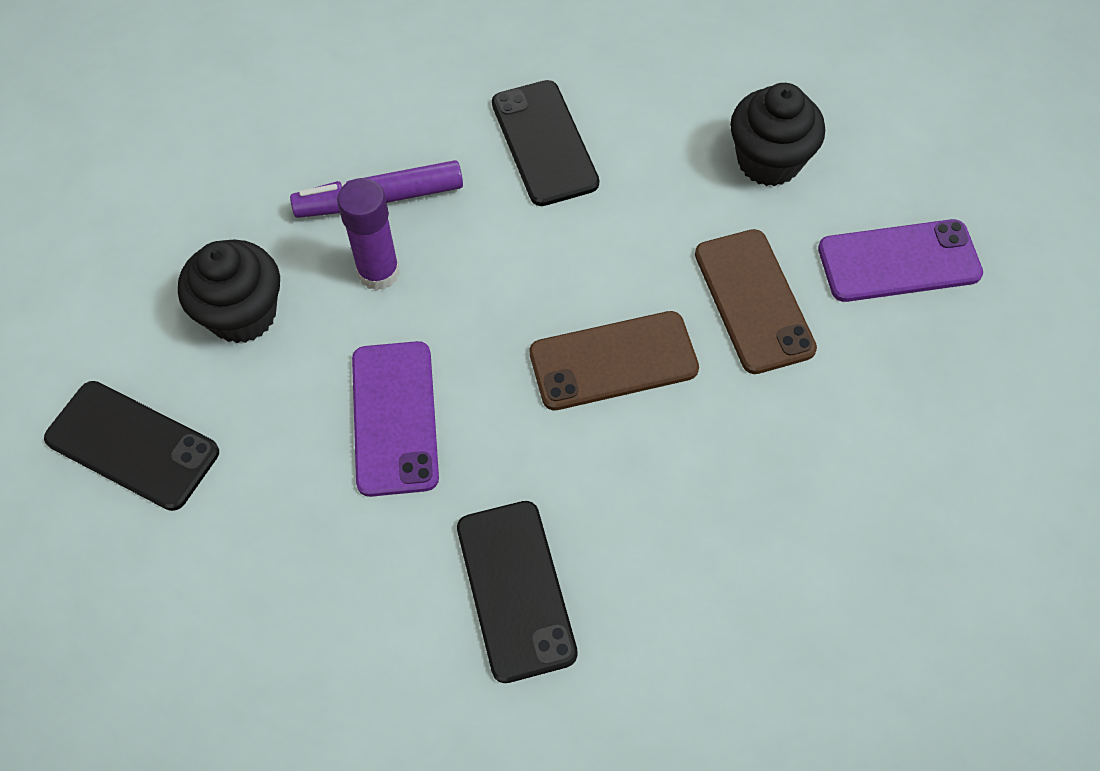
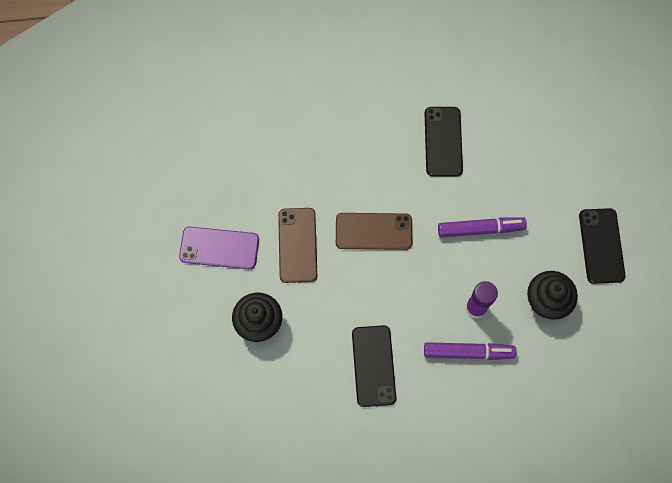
camera: 165 degrees left, 10 degrees up
black phone [44,381,219,511] -> black phone turned 45 degrees clockwise [579,208,626,284]
purple phone [352,341,439,497] -> purple marker [438,217,527,237]

